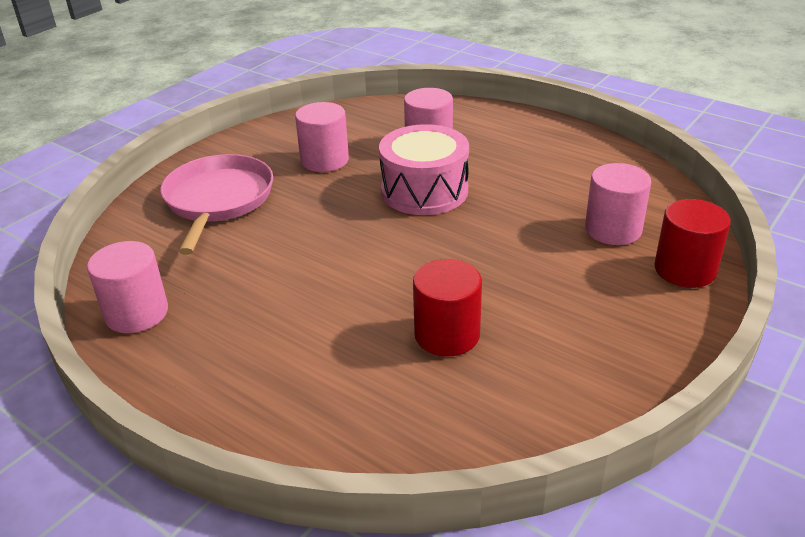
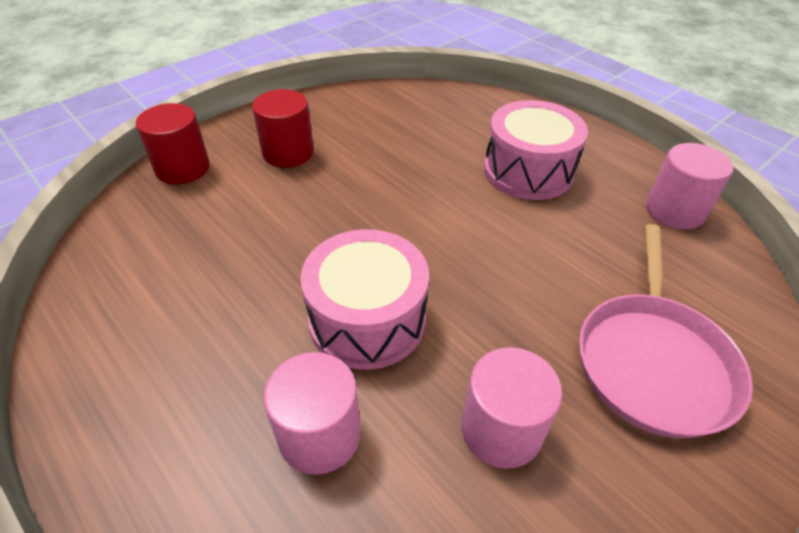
camera: 170 degrees left, 10 degrees up
red cylinder [413,259,482,356] -> red cylinder moved to [252,89,314,168]
pink cylinder [585,163,651,245] -> none
none -> pink drum [484,100,588,200]

